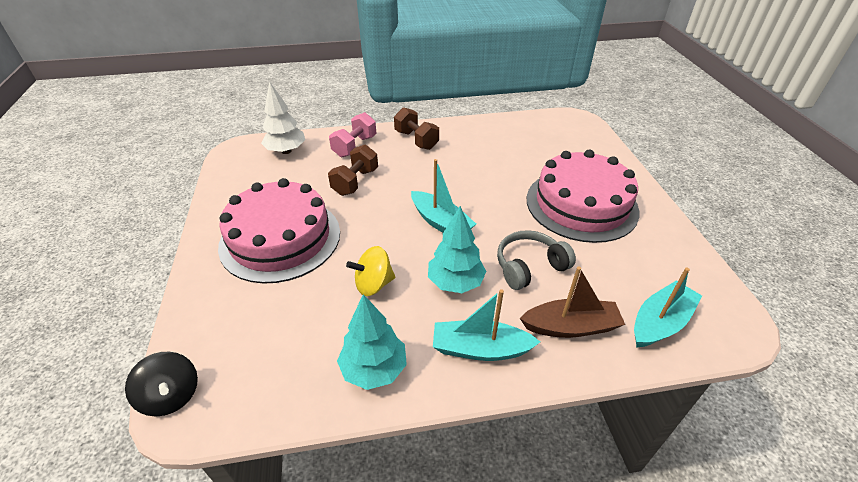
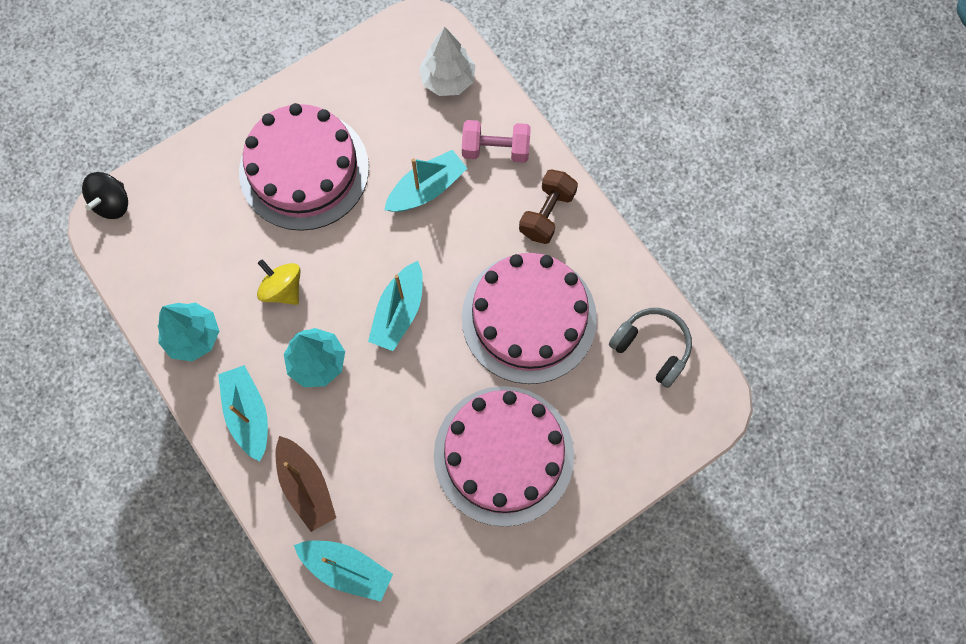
camera: 65 degrees right, 30 degrees up
brown dumbbell [328,145,378,196] -> turquoise boat [384,150,468,212]
grey headphones [497,230,576,290] -> grey headphones moved to [609,308,692,388]
none -> pink cake [462,253,597,384]

